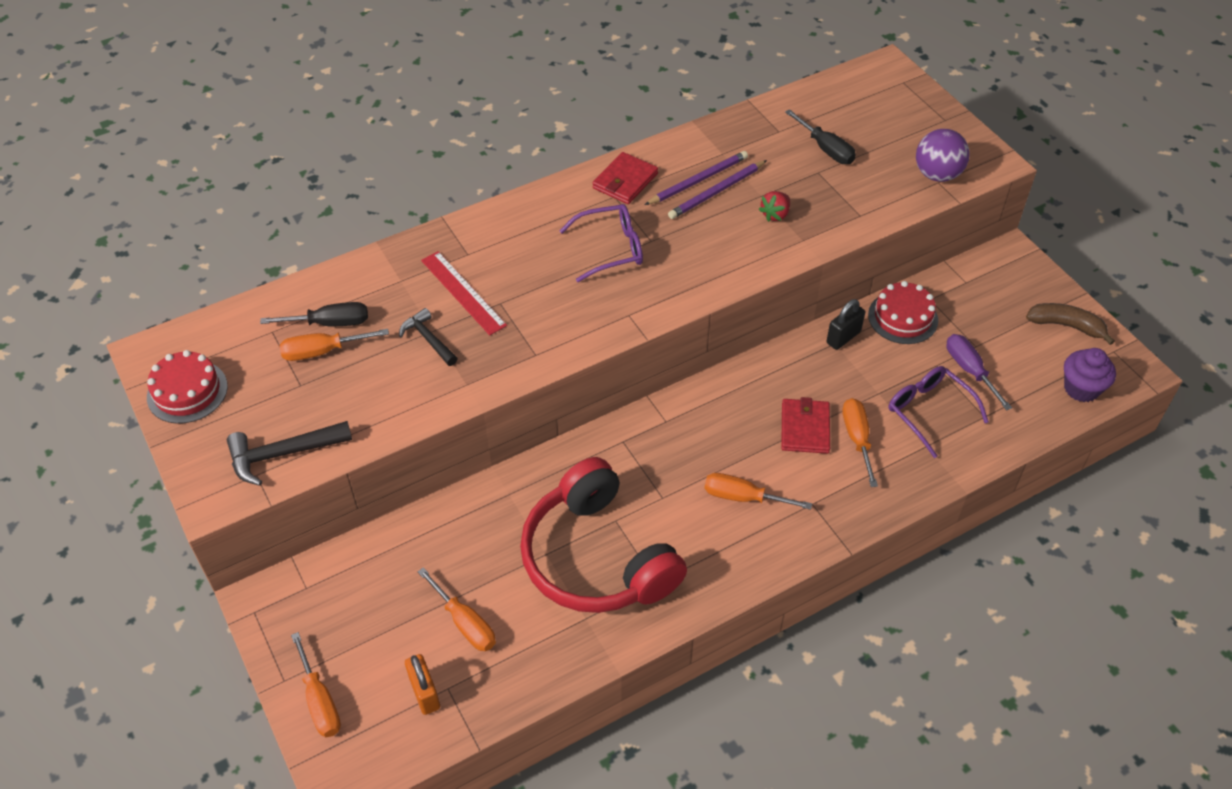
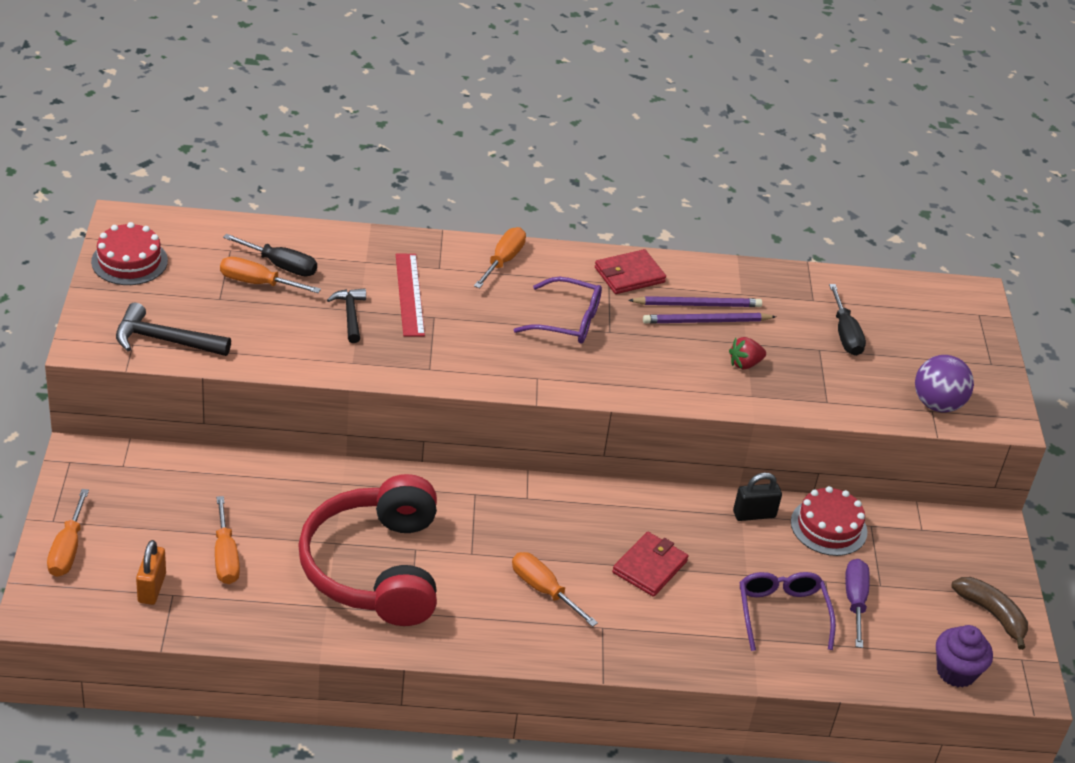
camera: 25 degrees right, 10 degrees down
orange screwdriver [843,398,878,487] -> orange screwdriver moved to [474,227,526,288]

